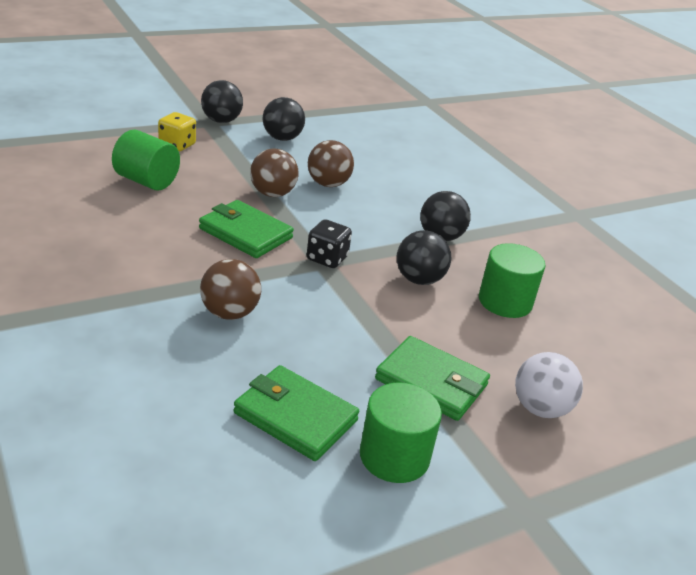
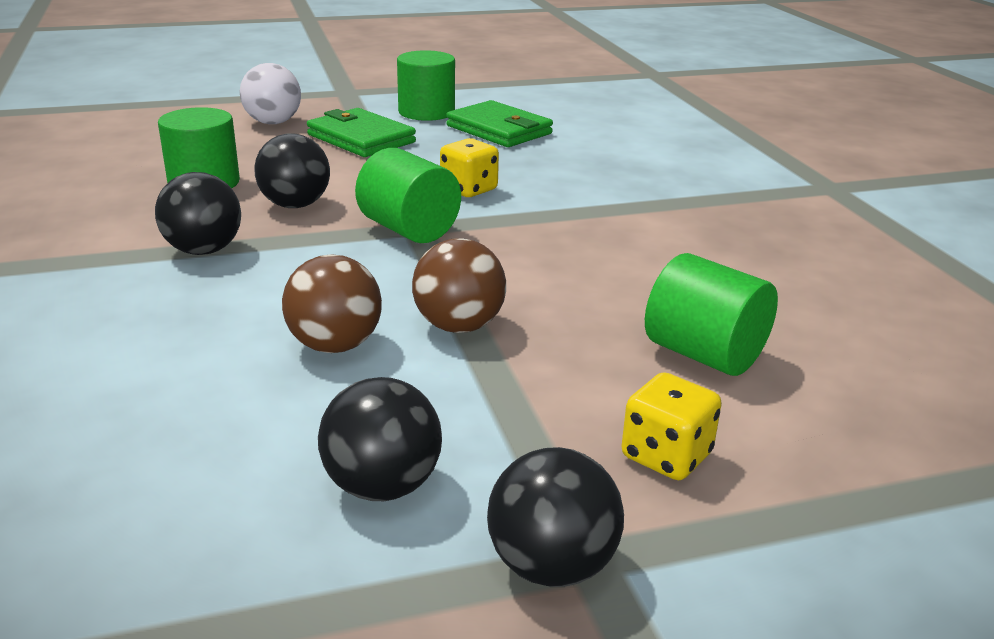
camera: 165 degrees left, 5 degrees down
green wallet [199,200,294,258] -> none
brown ball [200,259,261,320] -> none
black dice [307,219,352,268] -> green cylinder [355,148,461,243]
none -> yellow dice [440,138,499,197]

